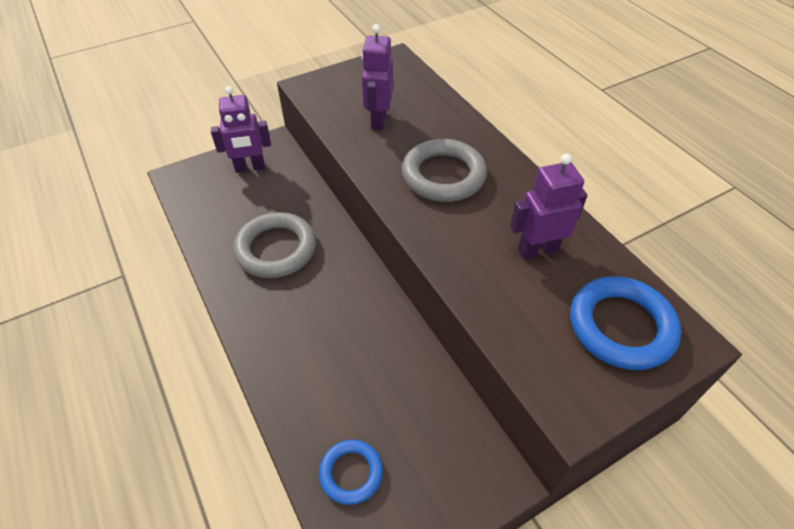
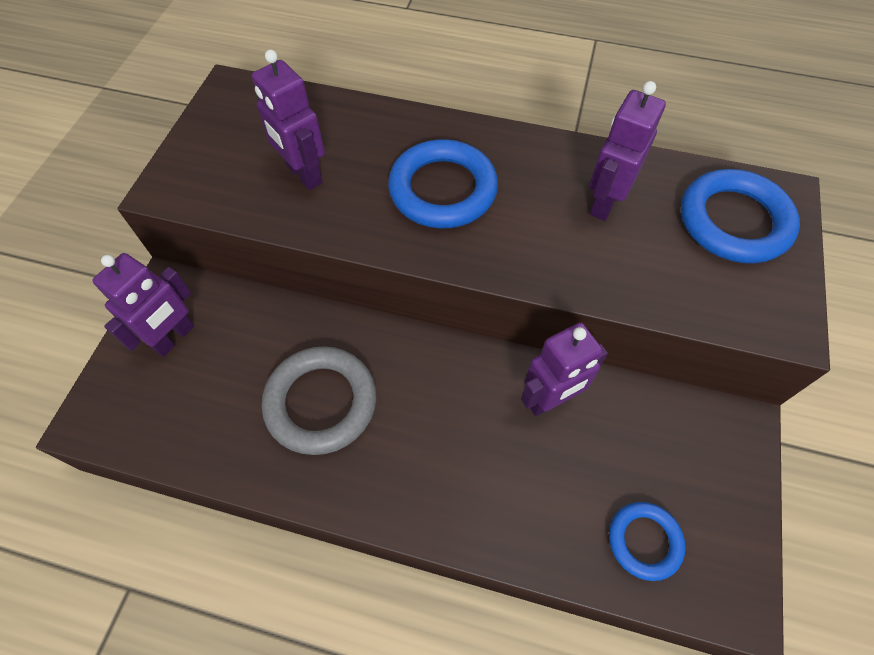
camera: 45 degrees left, 10 degrees up
grey ring [402,139,487,202] -> blue ring [388,139,498,228]
none -> purple robot [521,322,608,416]

